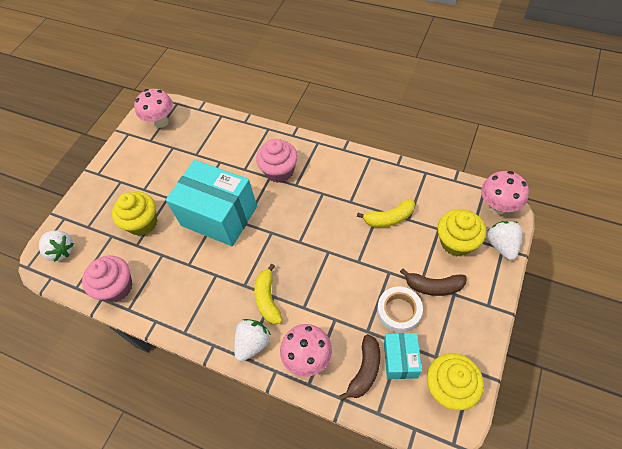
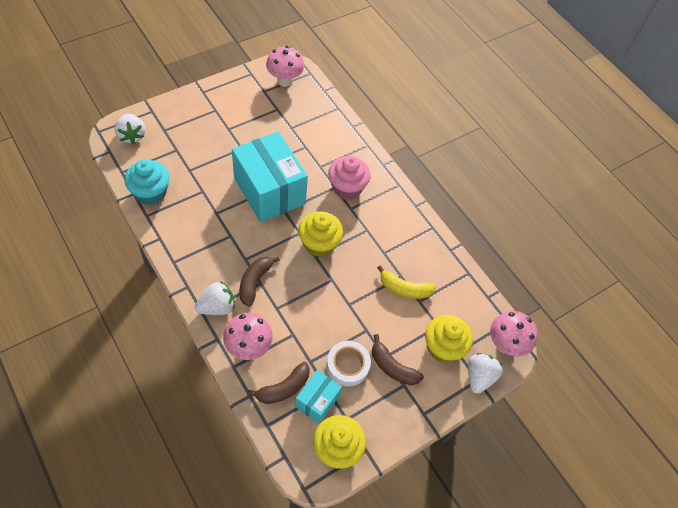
camera: 20 degrees right, 0 degrees up
pink cupcake [82,255,133,302] -> turquoise cupcake [124,160,170,205]
yellow cupcake [112,192,157,236] -> yellow cupcake moved to [298,211,343,257]
yellow banana [254,263,283,325] -> brown banana [239,257,280,307]

